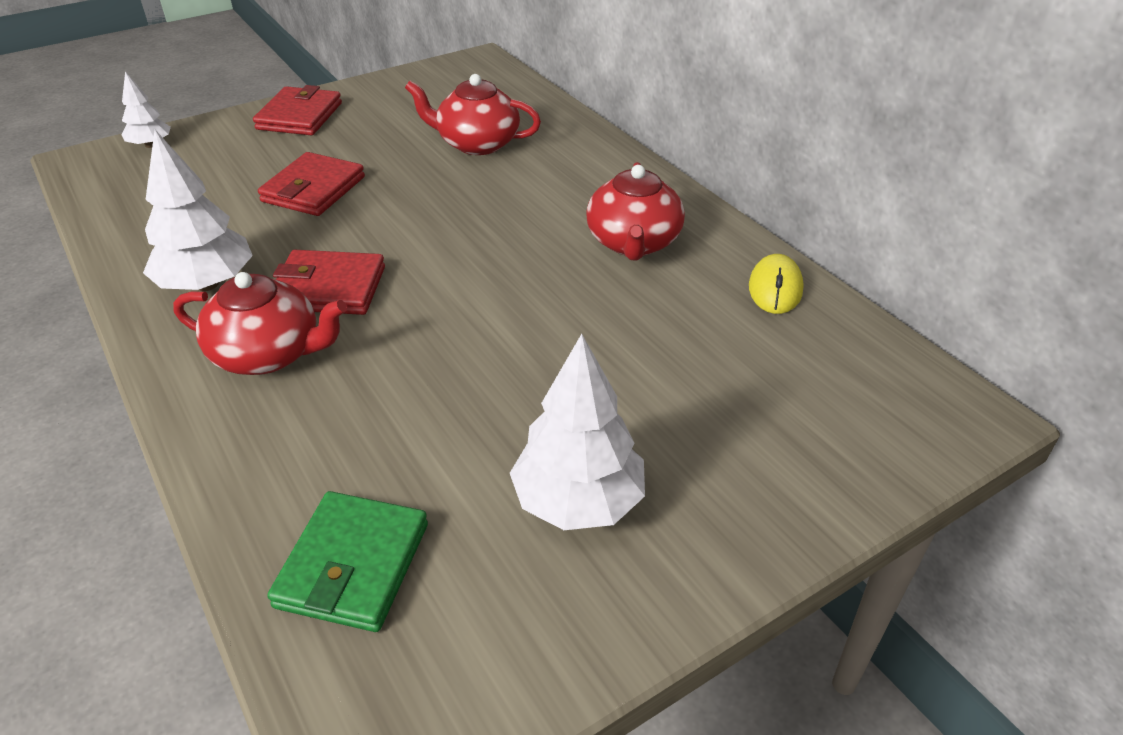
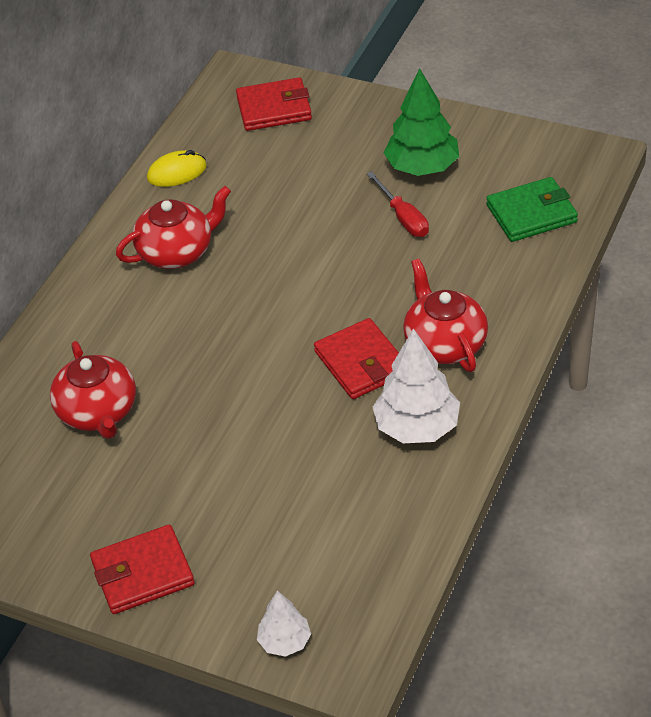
camera: 120 degrees left, 5 degrees up
red wallet [258,152,365,216] -> red wallet moved to [236,77,312,131]
white tree [510,334,645,530] -> green tree [384,68,459,176]
none -> red screwdriver [367,171,429,237]

